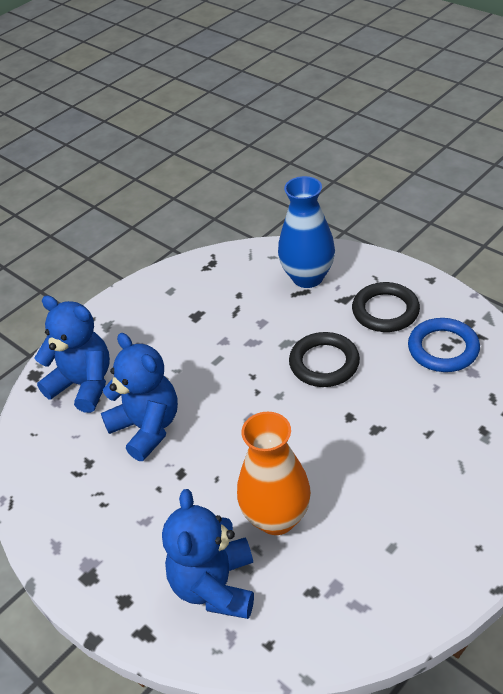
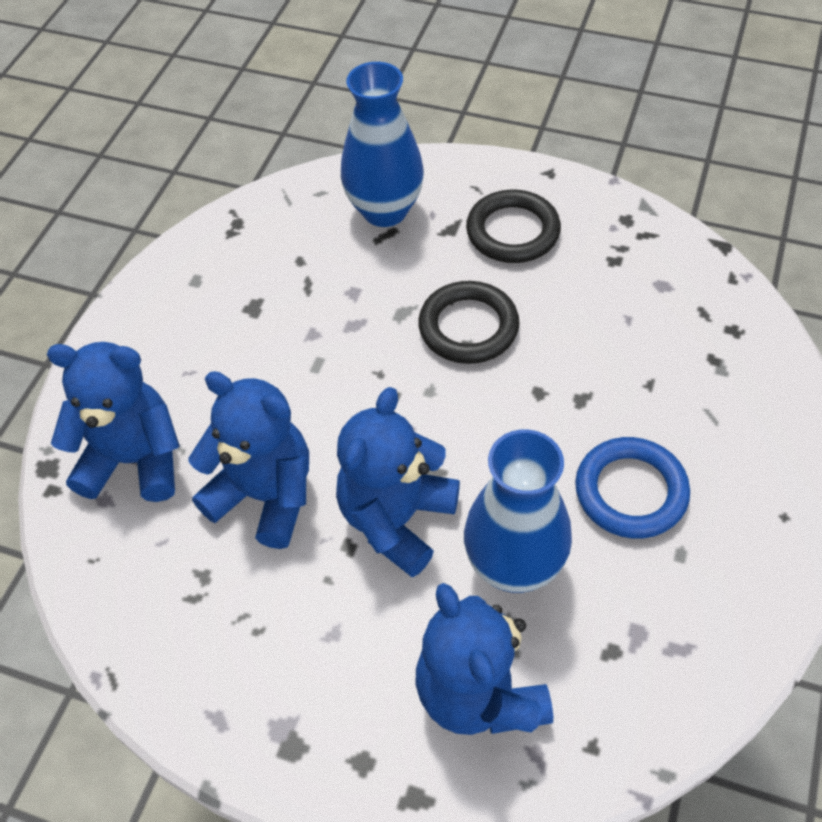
camera: 25 degrees left, 10 degrees up
orange vase [237,412,311,535] -> blue vase [464,430,572,593]
blue ring [408,318,480,372] -> blue ring moved to [575,437,690,539]
none -> blue teddy bear [336,387,460,578]

